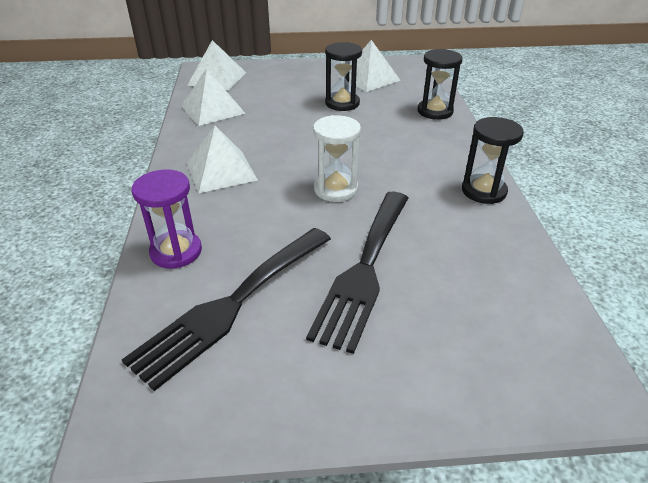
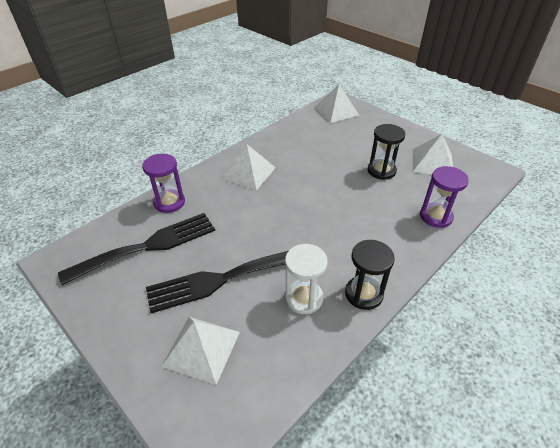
camera: 50 degrees right, 5 degrees up
black fork [122,228,331,391] -> black fork turned 150 degrees clockwise [58,213,215,285]
white pyramid [181,69,246,126] -> white pyramid moved to [161,317,240,385]
white hourglass [313,115,361,202] -> white hourglass moved to [285,244,328,314]
black hourglass [418,49,462,120] -> purple hourglass [420,166,469,228]

